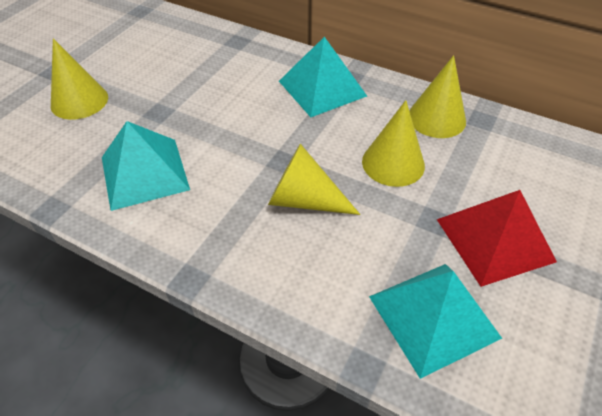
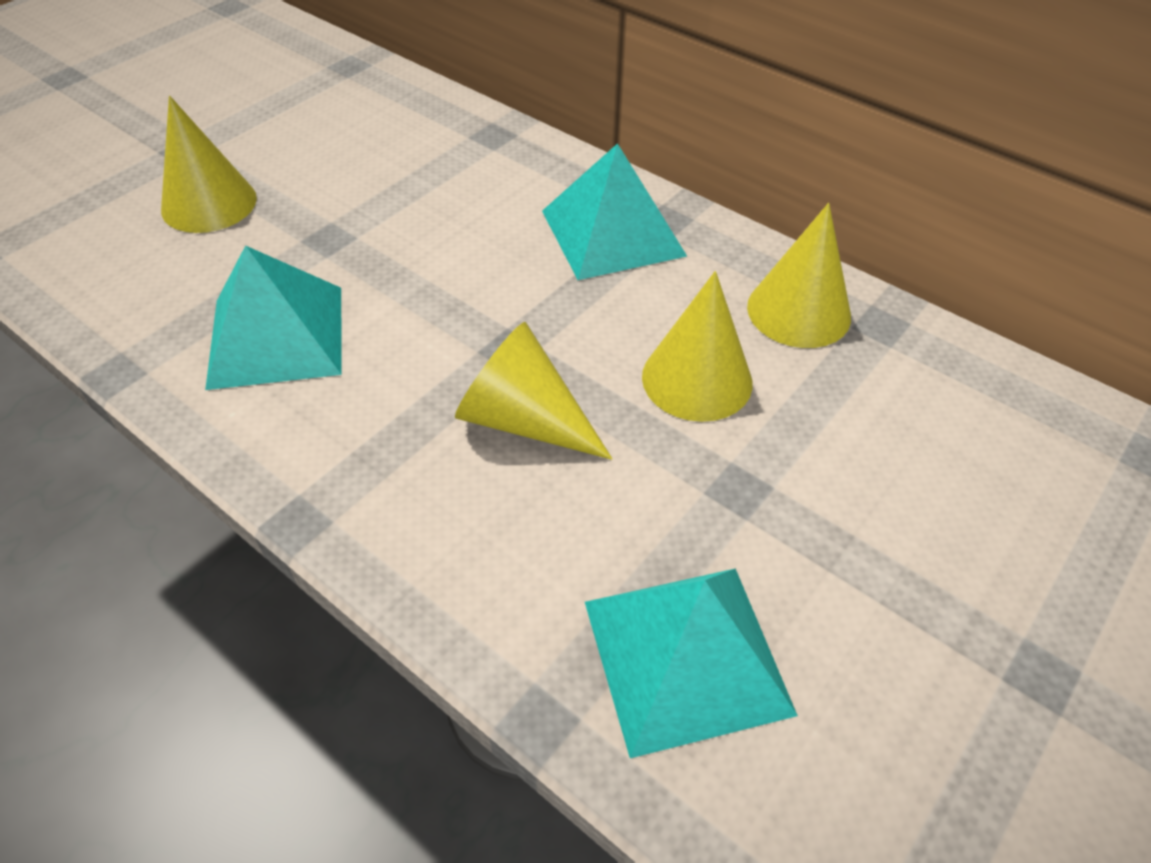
camera: 10 degrees right, 0 degrees up
red pyramid [437,190,557,287] -> none

